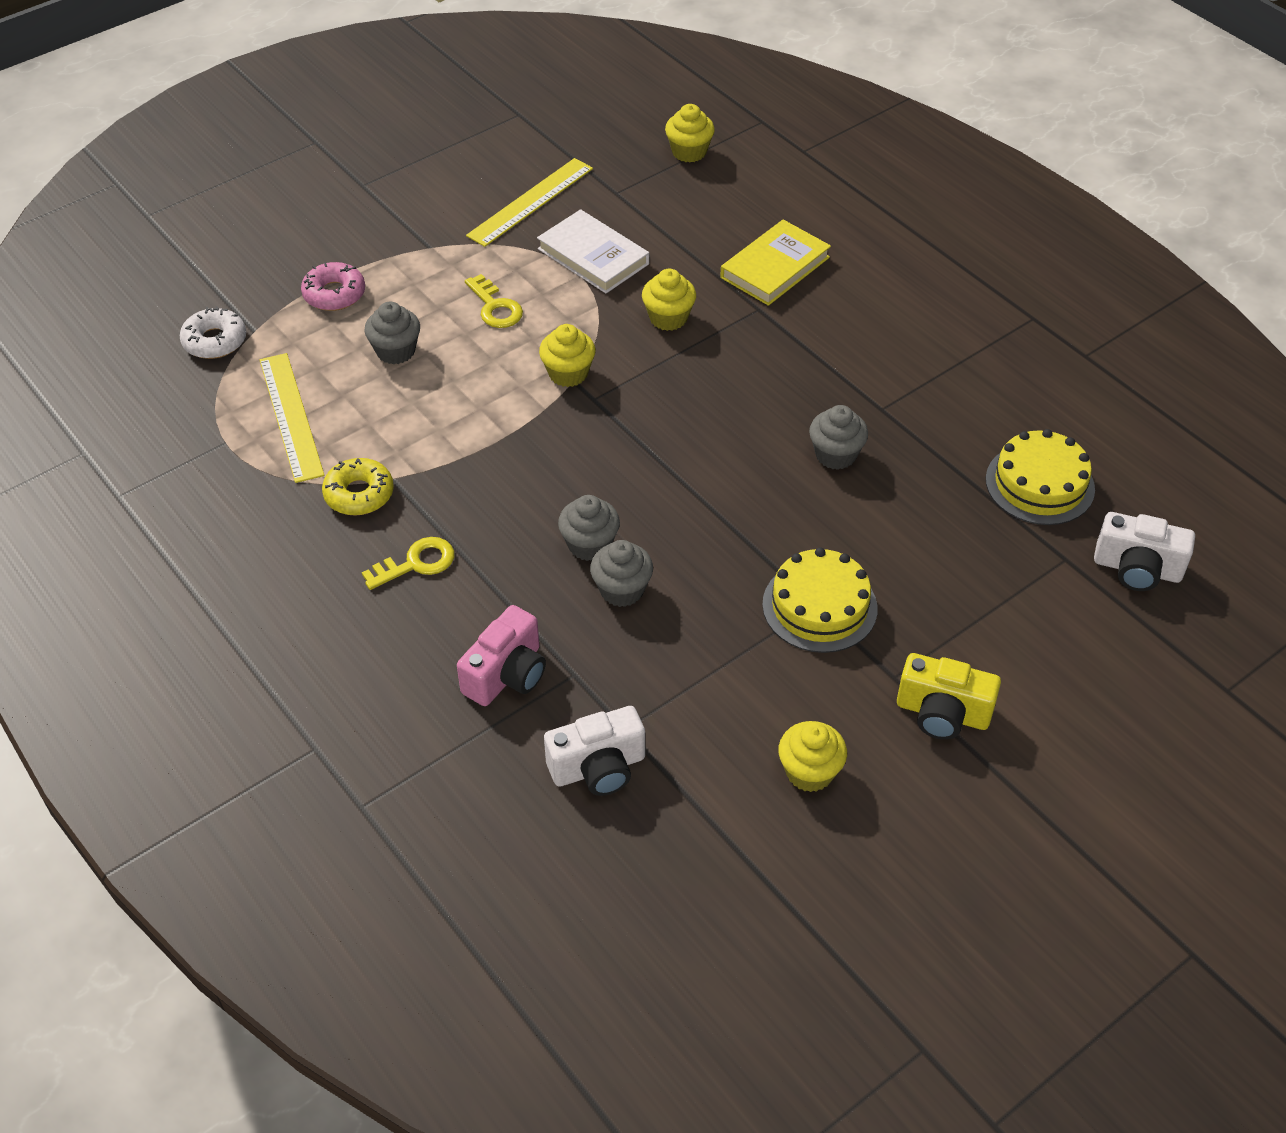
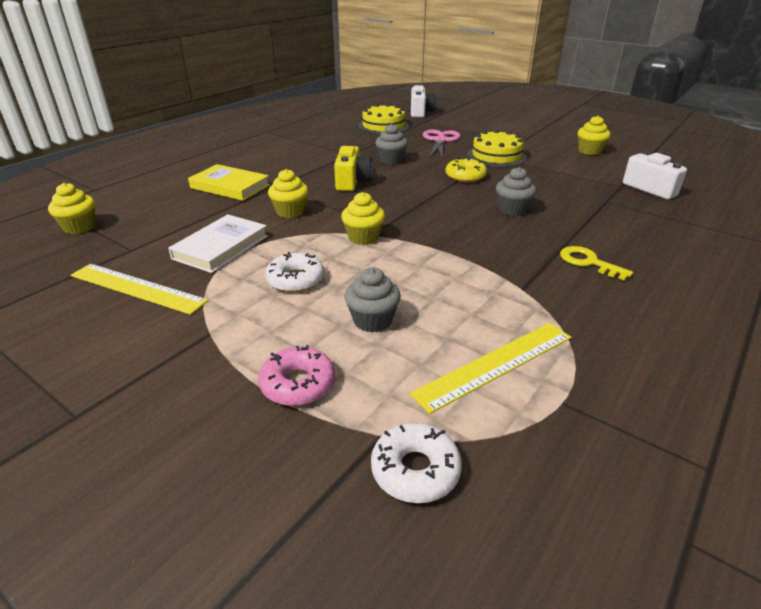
camera: 105 degrees left, 15 degrees down
yellow donut [322,458,394,516] -> yellow donut moved to [445,157,487,182]
pink camera [457,605,546,706] -> none
yellow key [465,274,523,328] -> white donut [265,252,325,293]
grey cupcake [590,540,653,607] -> none
yellow camera [897,653,1001,740] -> yellow camera moved to [334,146,373,191]
none -> pink scissors [423,129,460,158]

